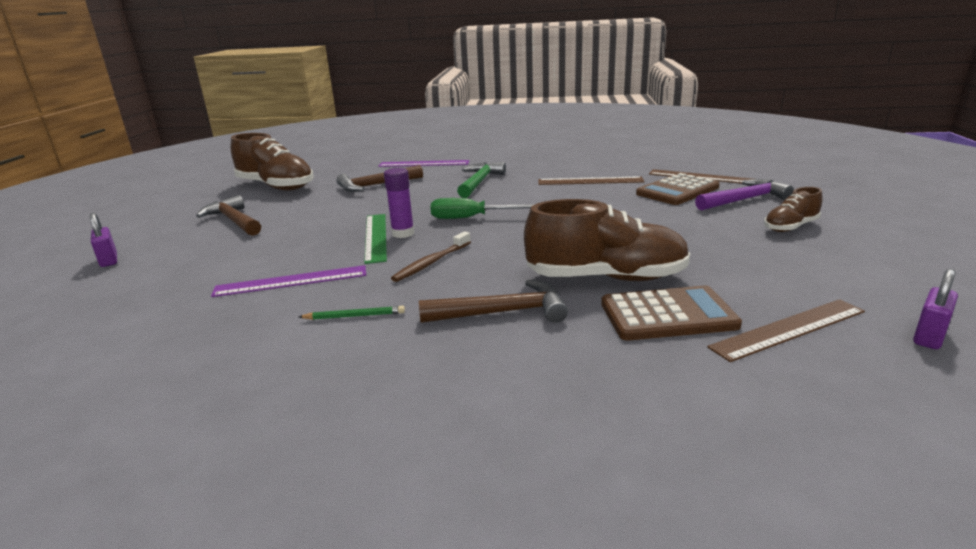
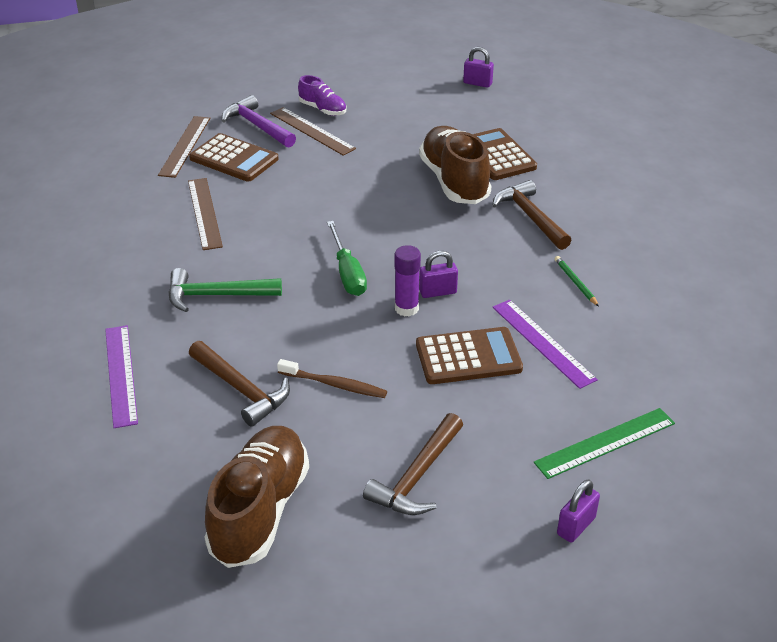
camera: 110 degrees left, 15 degrees up
green ruler [364,214,387,264] -> green ruler moved to [534,408,675,479]
brown toothbrush [391,231,471,282] -> brown toothbrush moved to [277,359,387,398]
brown ruler [707,299,865,362] -> brown ruler moved to [270,107,356,156]
brown shoe [764,187,823,232] -> purple shoe [298,75,346,116]
none -> brown calculator [416,327,523,384]
none -> purple padlock [419,251,458,298]

